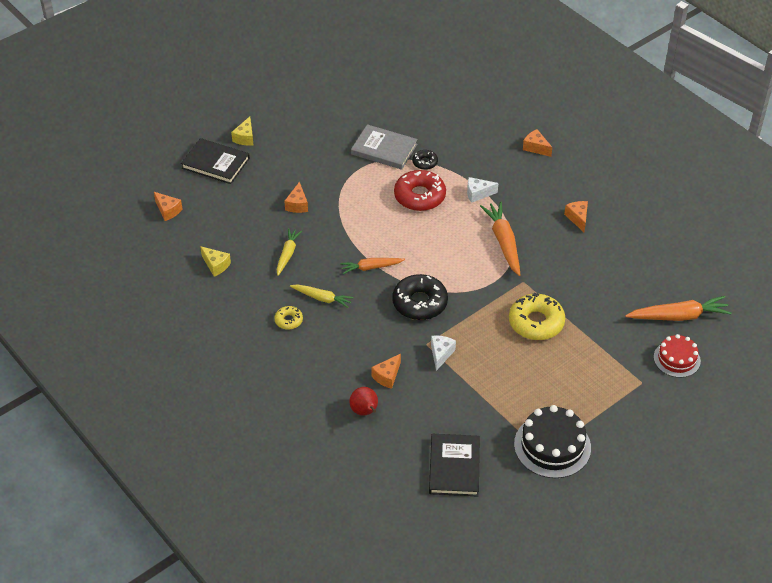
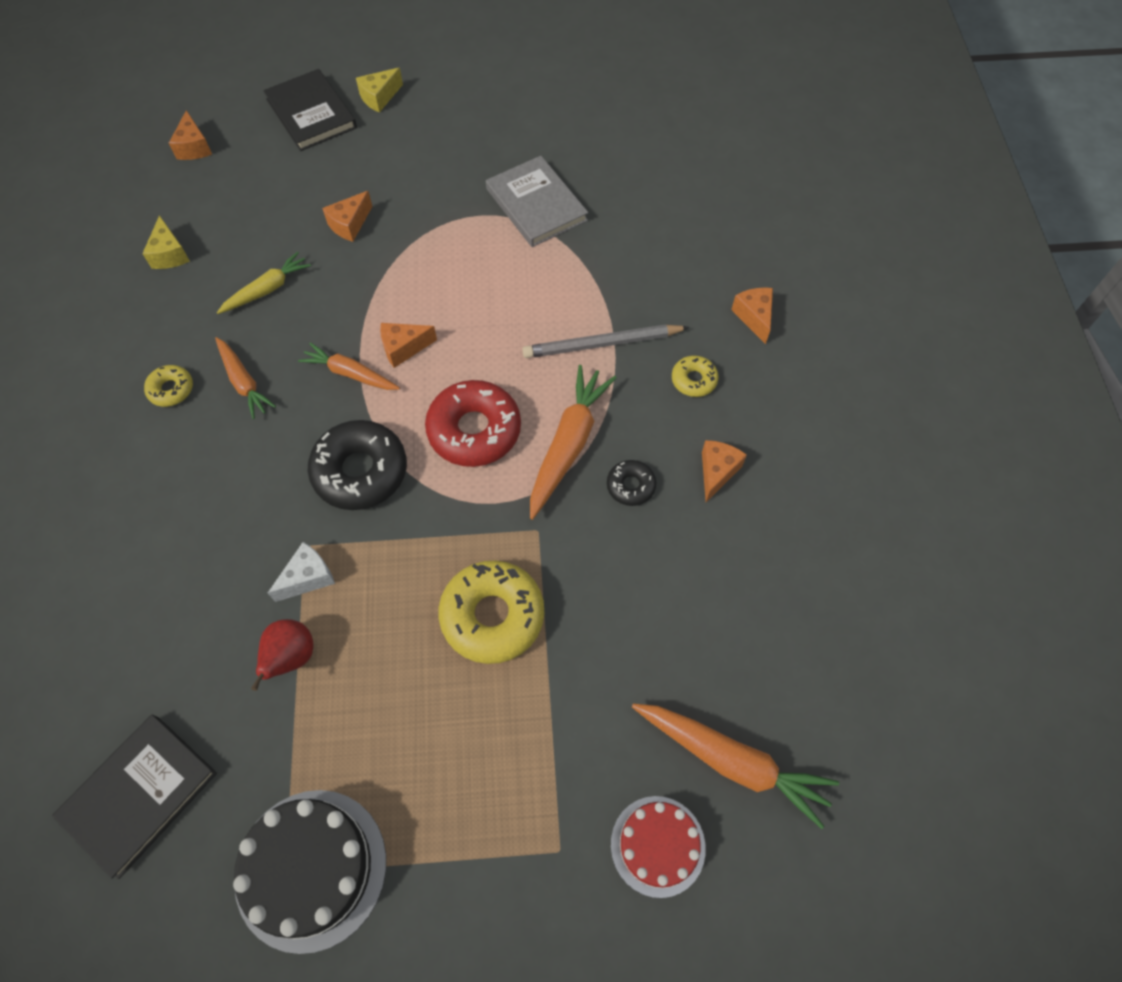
camera: 35 degrees right, 15 degrees up
yellow carrot [290,284,353,308] -> orange carrot [215,337,276,419]
red pear [349,387,378,416] -> red pear moved to [251,619,314,691]
orange cheese [371,354,401,389] -> orange cheese moved to [380,323,437,368]
red donut [394,170,446,211] -> red donut moved to [425,380,521,467]
black donut [412,150,438,170] -> black donut moved to [607,460,656,506]
white cheese [467,177,498,203] -> grey pencil [522,324,689,358]
none -> yellow donut [672,356,718,397]

